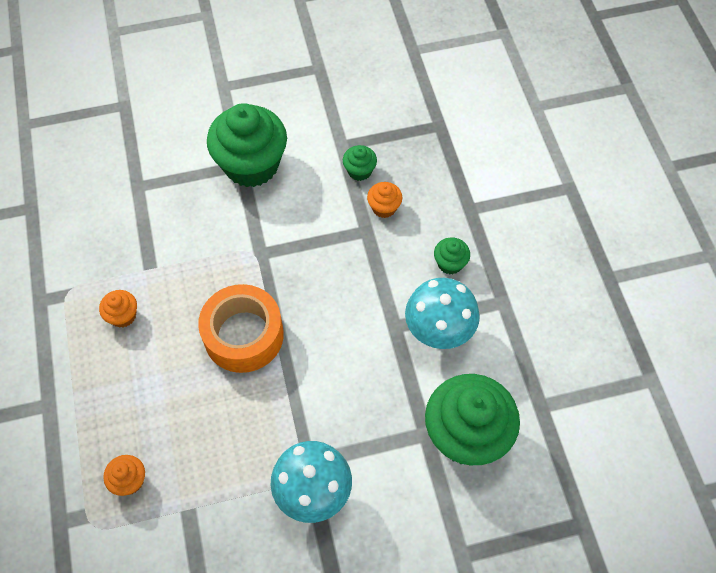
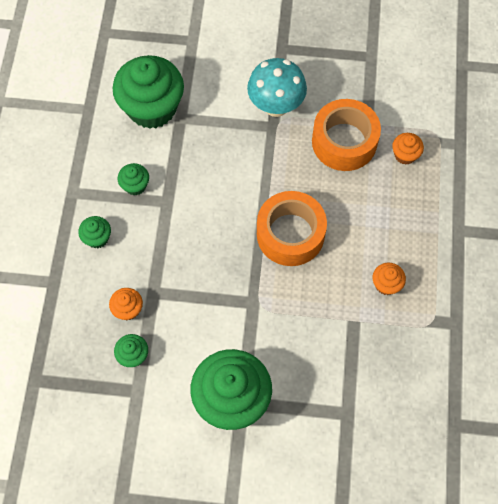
camera: 160 degrees left, 5 degrees up
turquoise mushroom [405,278,480,349] -> green cupcake [118,163,149,195]
none -> orange tape [312,99,381,171]

